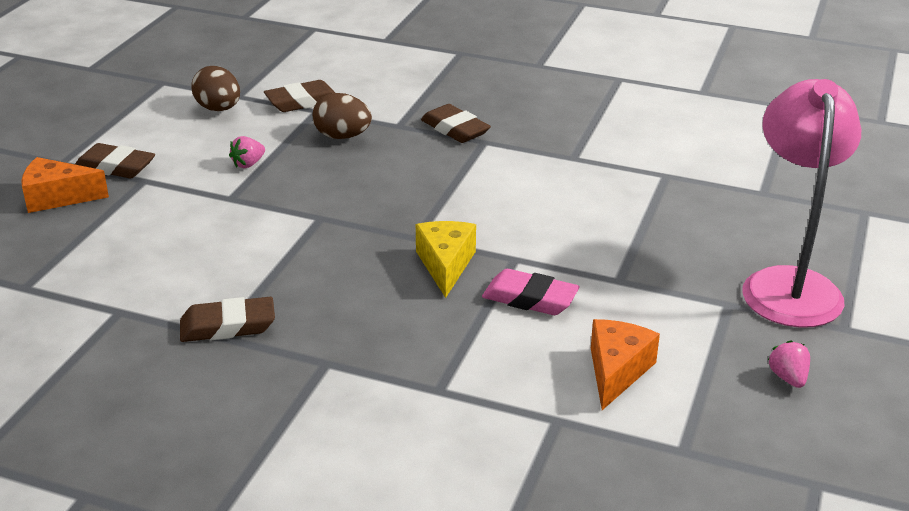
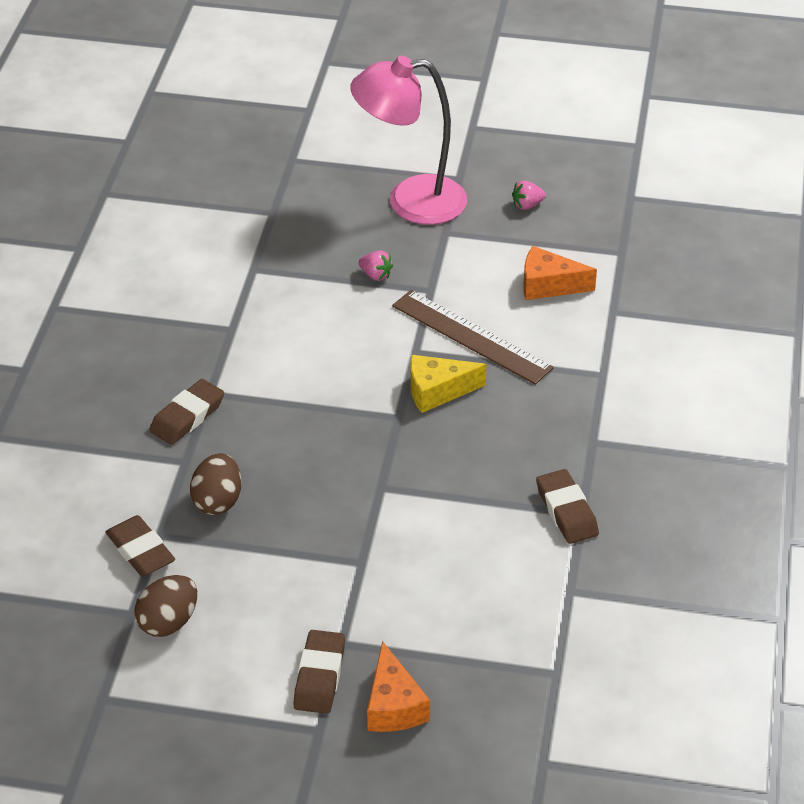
camera: 100 degrees left, 10 degrees up
pink strawberry [229,136,265,168] -> pink strawberry moved to [359,250,393,281]
pink eraser [482,269,580,315] -> brown ruler [392,290,554,385]

